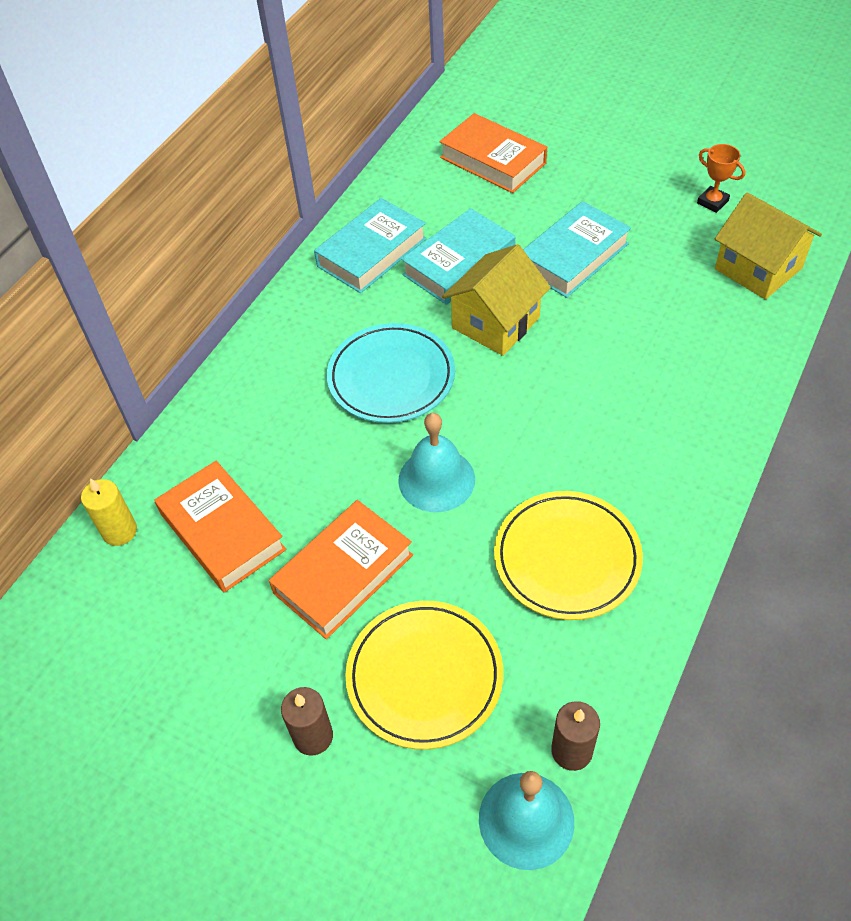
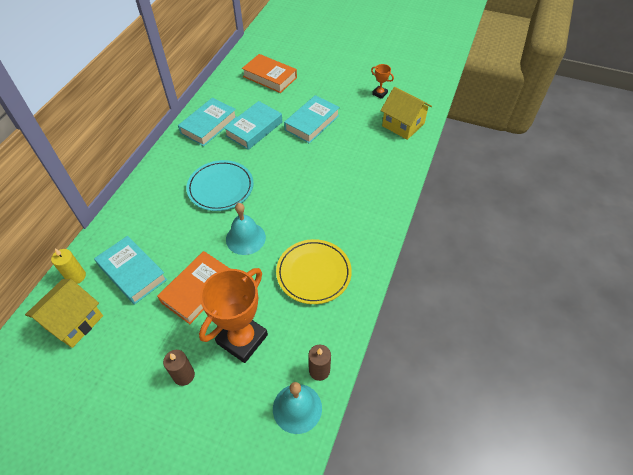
camera: 10 degrees left, 0 degrees up
orange book [155,461,286,593] -> turquoise book [94,236,167,305]
yellow plate [345,601,503,750] -> orange trophy [199,268,268,363]
yellow house [442,244,551,356] -> yellow house moved to [25,279,103,348]

